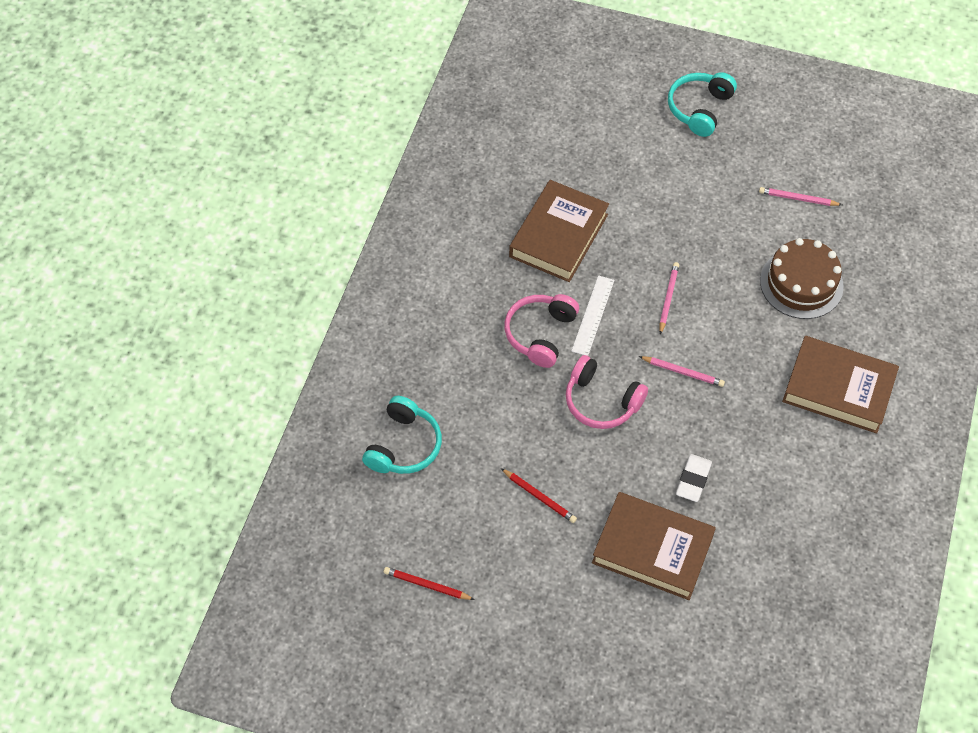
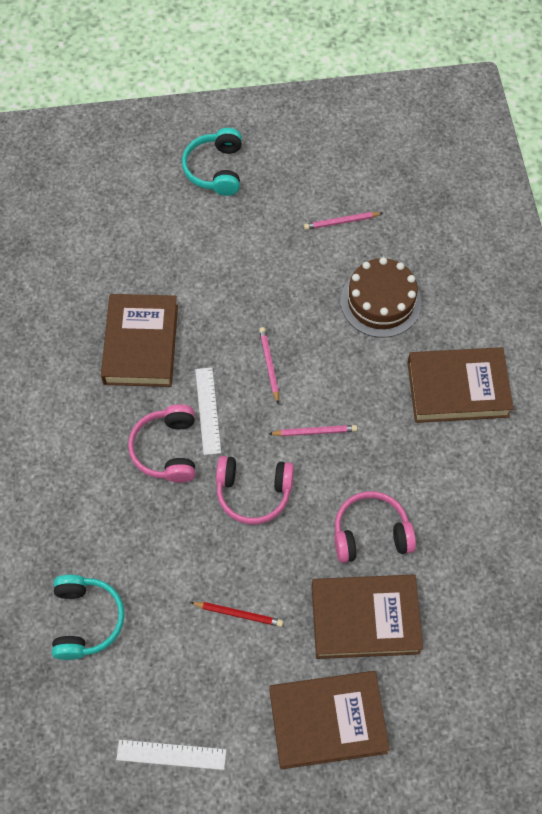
camera: 25 degrees left, 5 degrees up
red pencil [384,567,475,600] -> white ruler [116,740,226,770]
white eraser [676,454,712,502] -> pink headphones [334,491,416,563]
none -> brown book [269,671,390,769]

